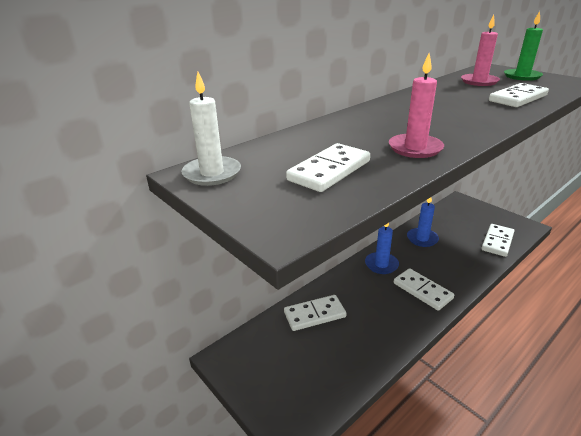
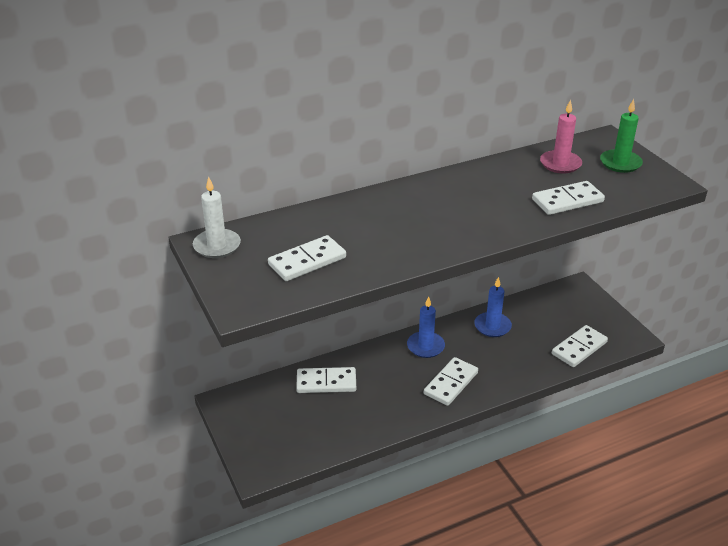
camera: 15 degrees right, 5 degrees up
pink candle [389,53,444,158] -> none
white domino [394,268,454,311] -> white domino turned 60 degrees clockwise [424,357,478,406]

